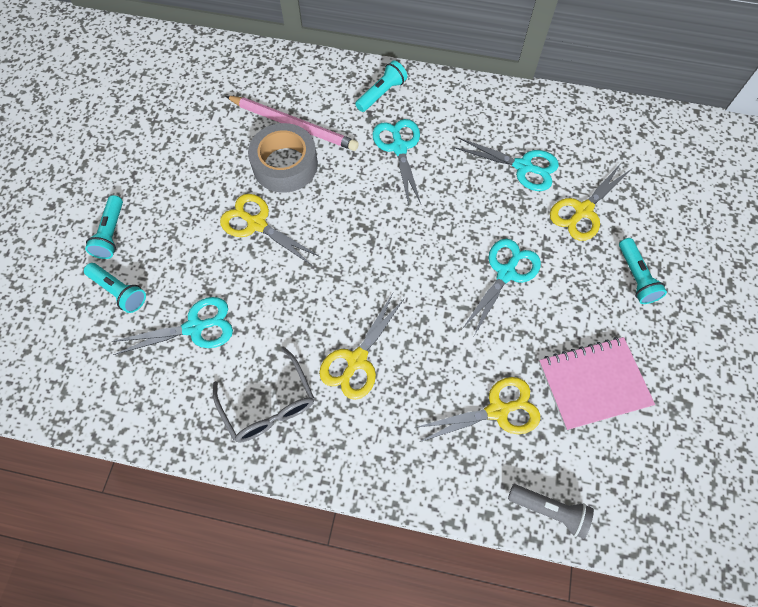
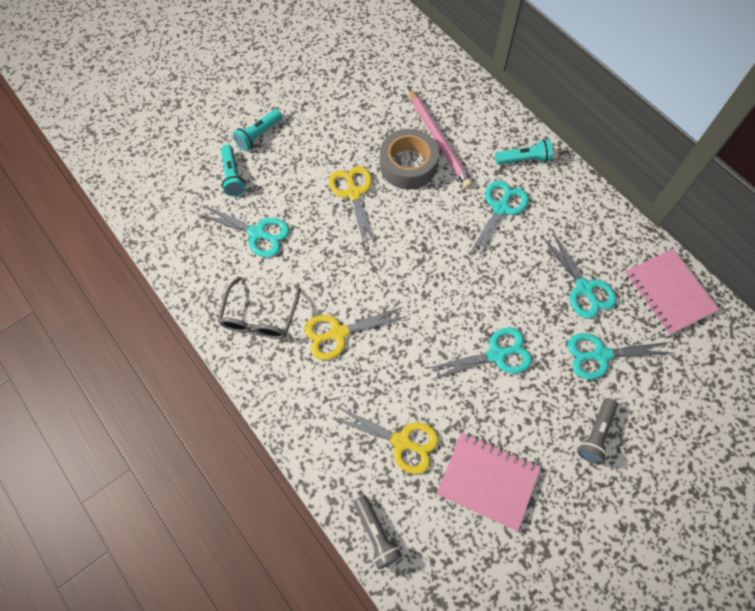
camera: 40 degrees right, 0 degrees up
yellow scissors [550,162,632,241] -> turquoise scissors [568,333,673,379]
turquoise flashlight [619,238,667,304] -> grey flashlight [578,398,618,464]
none -> pink notebook [624,249,720,335]

